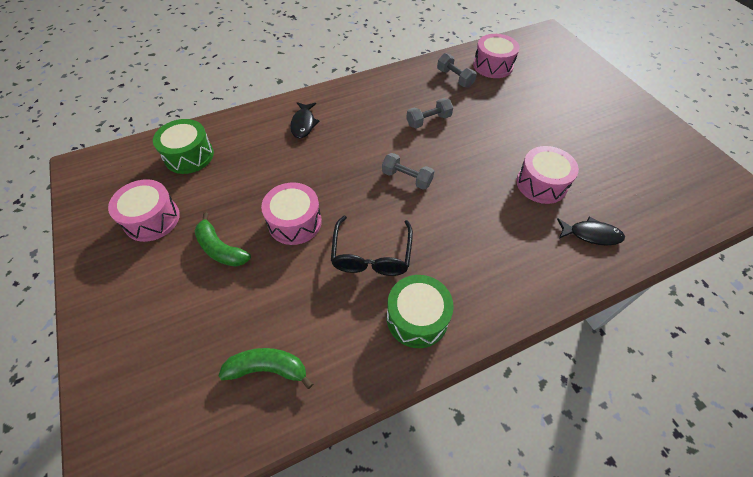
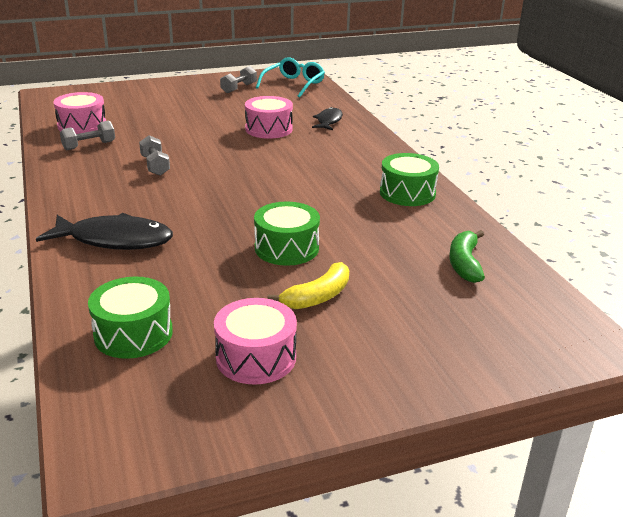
camera: 85 degrees left, 25 degrees down
green banana [194,212,251,267] -> yellow banana [268,262,349,309]
pink drum [261,182,322,245] -> green drum [254,201,320,266]
black fish [290,102,320,139] -> black fish [36,213,173,250], size x1.72
black glasses [331,216,413,276] -> none
grey dumbbell [382,153,434,190] -> grey dumbbell moved to [220,66,257,93]
none -> turquoise glasses [256,58,325,98]

